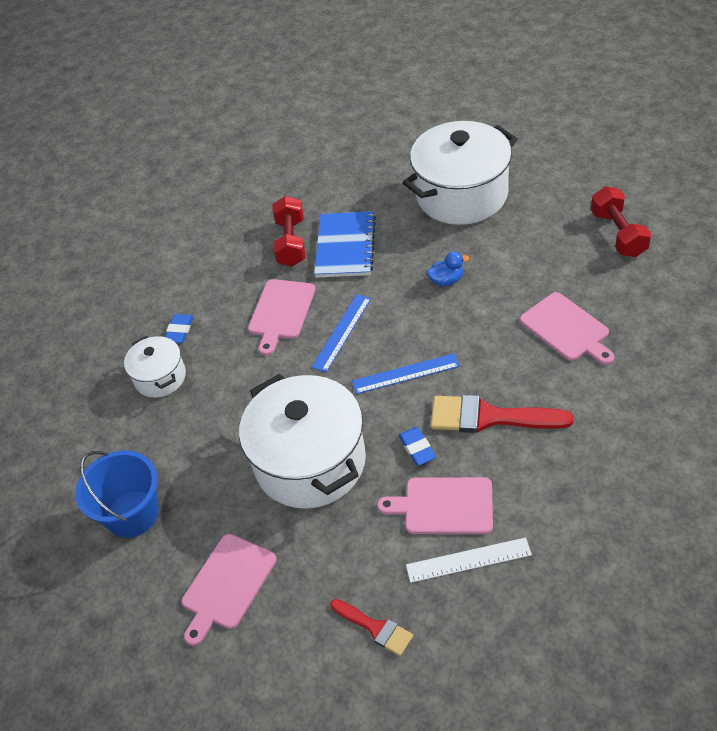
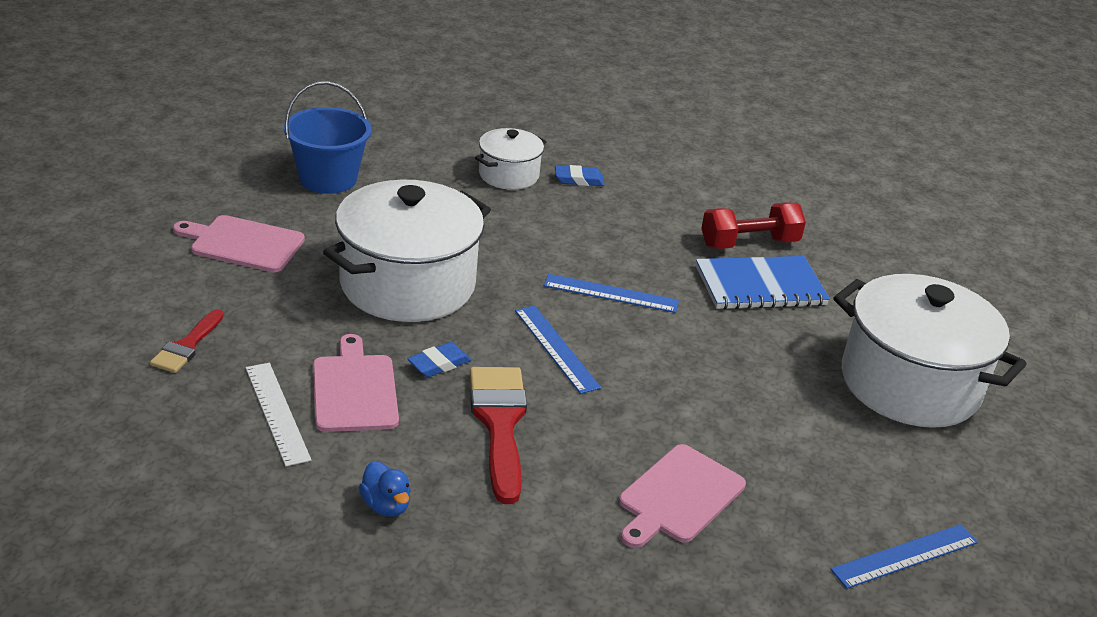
camera: 65 degrees right, 15 degrees down
pink cutting board [248,279,315,356] -> none
blue duck [427,252,469,286] -> blue duck moved to [359,461,411,517]
red dumbbell [591,186,651,257] -> blue ruler [830,524,978,589]

